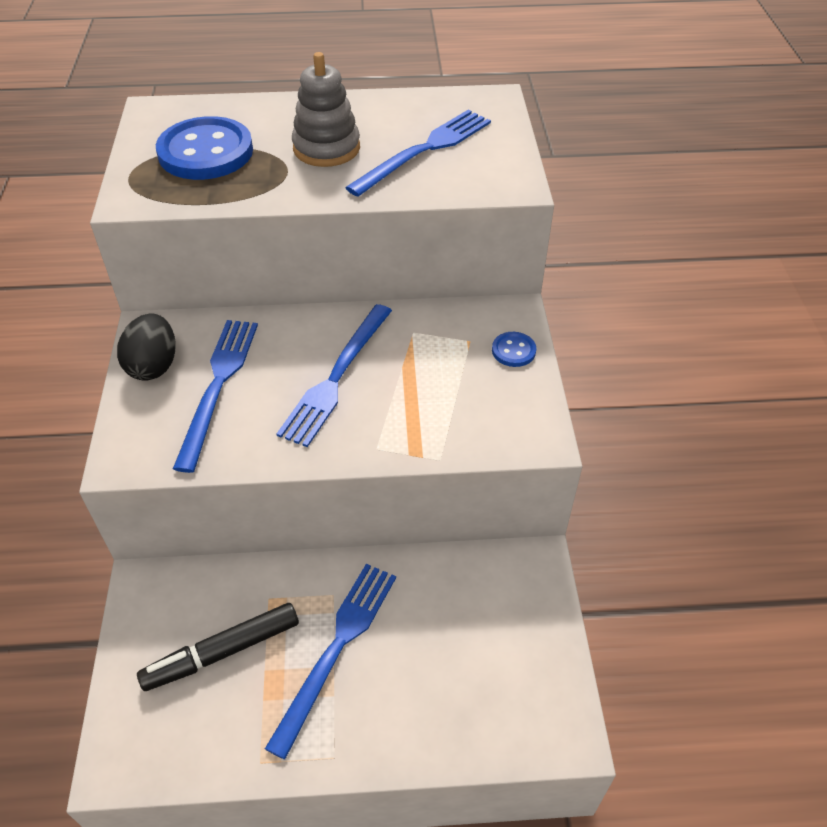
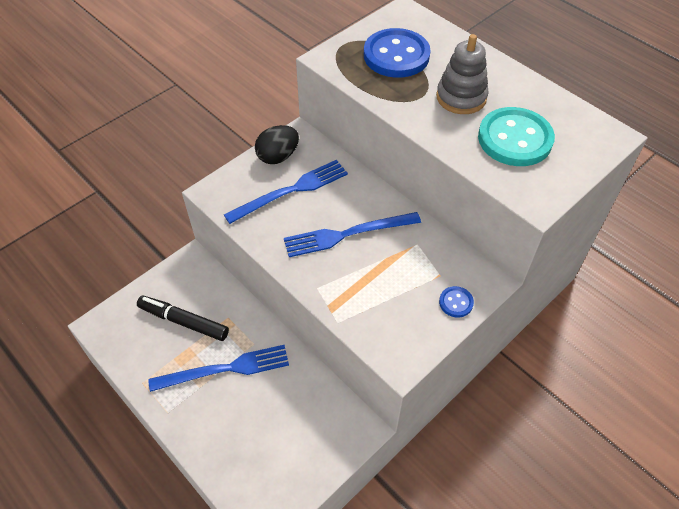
camera: 50 degrees right, 5 degrees up
blue fork [345,110,491,197] -> turquoise button [478,107,555,166]

